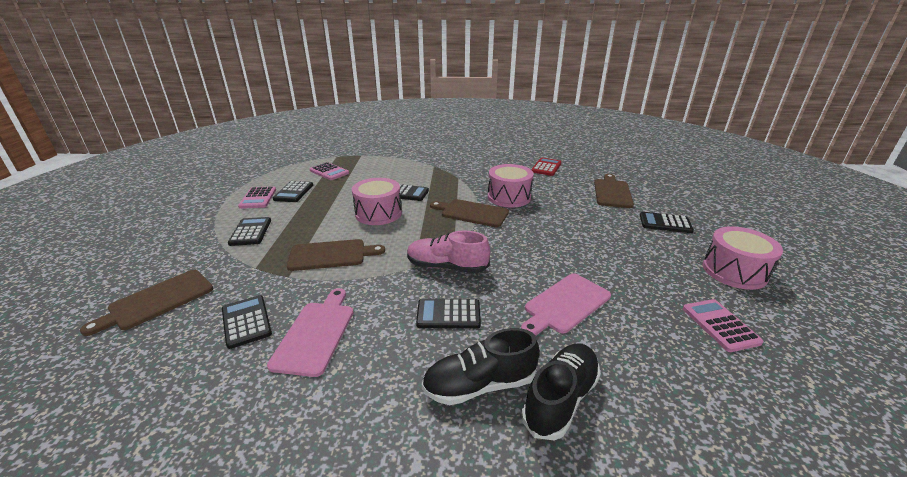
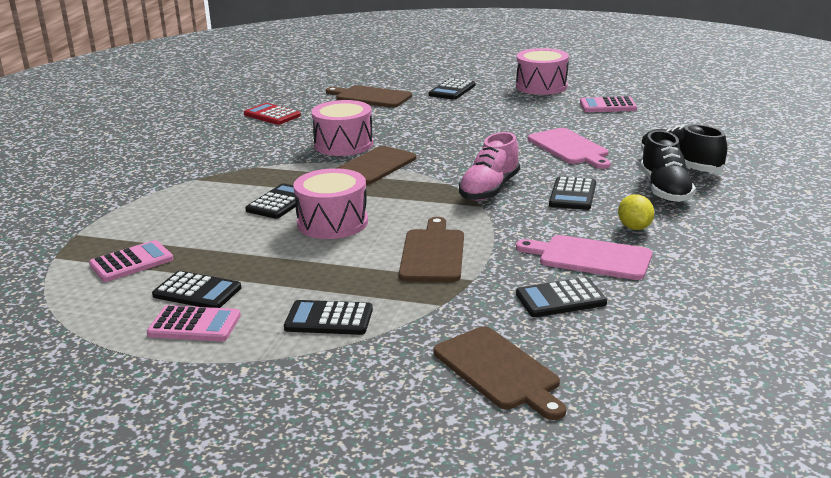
camera: 75 degrees left, 5 degrees down
none -> yellow lemon [618,194,654,230]

